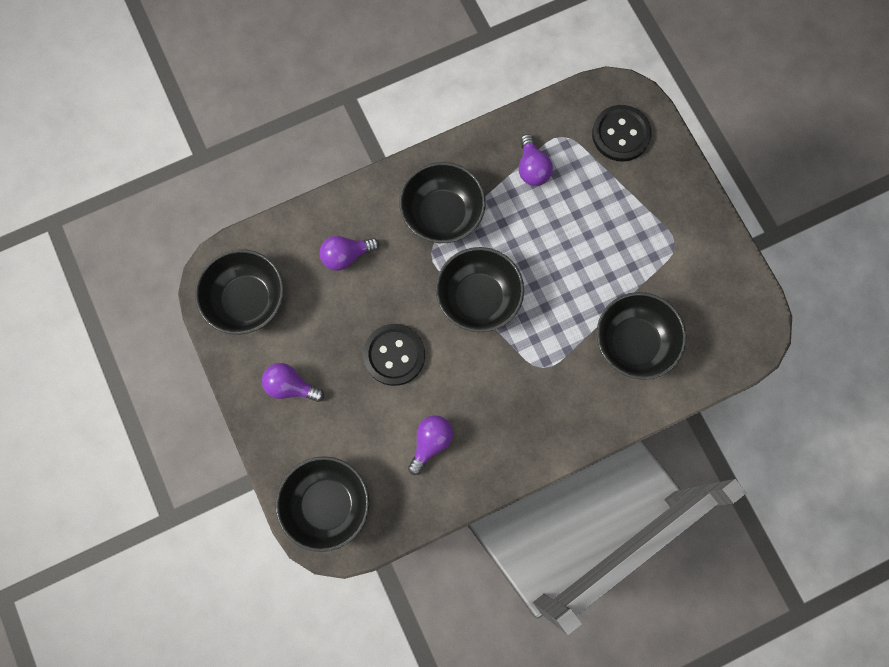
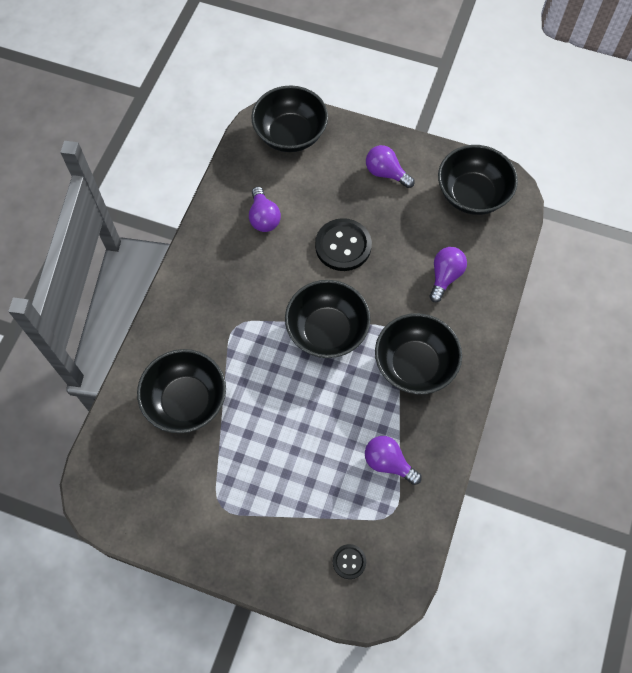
camera: 135 degrees right, 10 degrees down
purple light bulb [262,363,324,402] -> purple light bulb turned 120 degrees counterclockwise [366,145,415,188]
black button [592,105,652,162] -> black button [333,544,366,579], size x0.51

